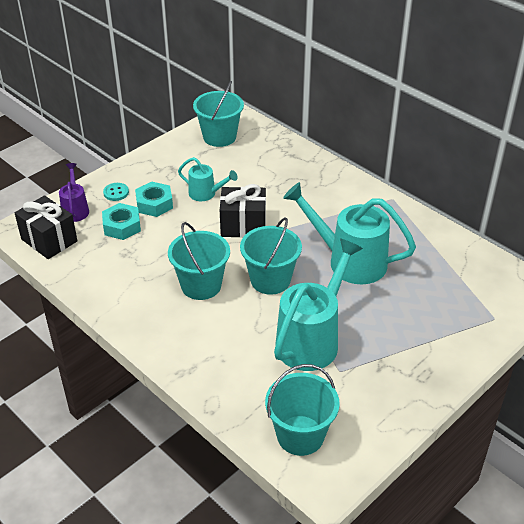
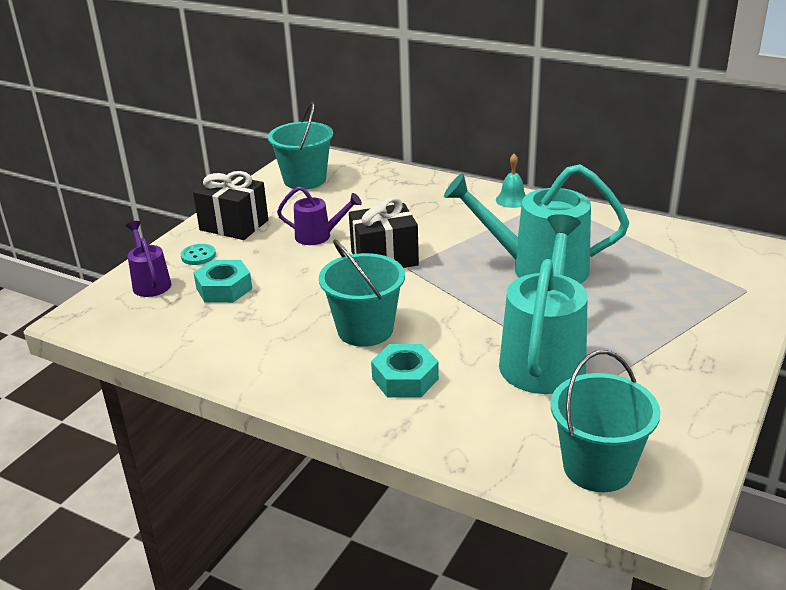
camera: 15 degrees left, 10 degrees down
black gift [15,195,77,259] -> black gift moved to [193,171,268,240]
turquoise nut [135,182,173,217] -> turquoise nut moved to [371,344,439,398]
turquoise watering can [178,157,238,201] -> purple watering can [277,186,362,245]
turquoise bucket [240,217,302,295] -> none
none -> turquoise bell [496,154,526,208]

